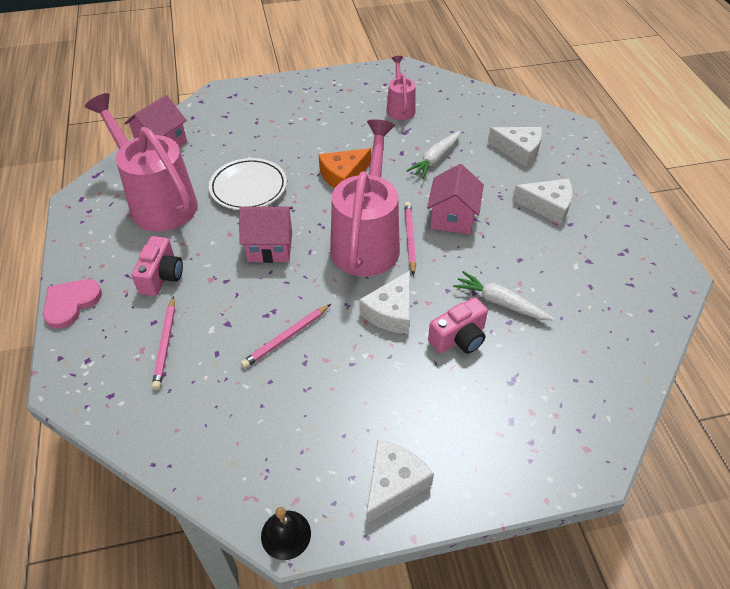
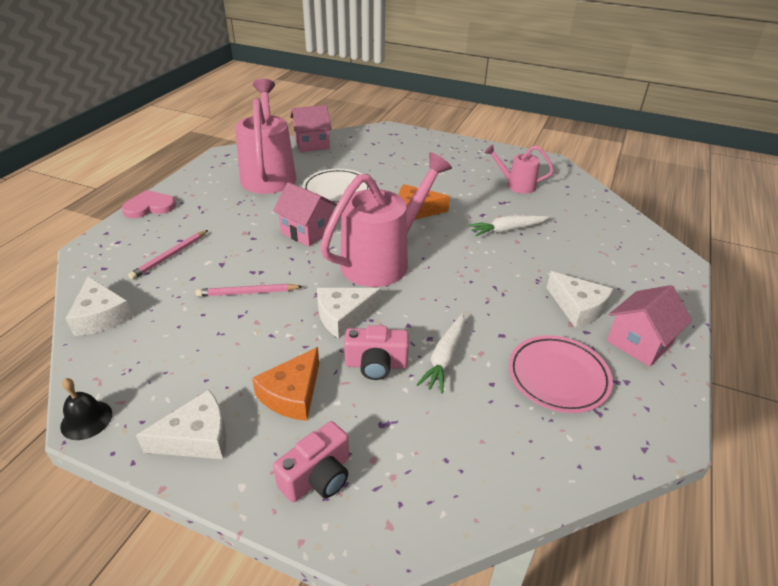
camera: 35 degrees right, 10 degrees down
pink camera [131,236,183,296] -> pink camera moved to [273,421,349,503]
pink watering can [386,56,415,120] -> pink watering can turned 105 degrees counterclockwise [484,144,554,194]
pink pencil [404,202,416,276] -> none
pink house [427,164,484,234] -> pink house moved to [607,285,692,367]
white carrot [453,271,554,321] -> white carrot turned 135 degrees counterclockwise [416,313,465,394]
white cheese [488,127,542,167] -> white cheese moved to [66,276,133,336]
none -> orange cheese [252,347,319,421]
none -> pink plate [509,335,613,413]

